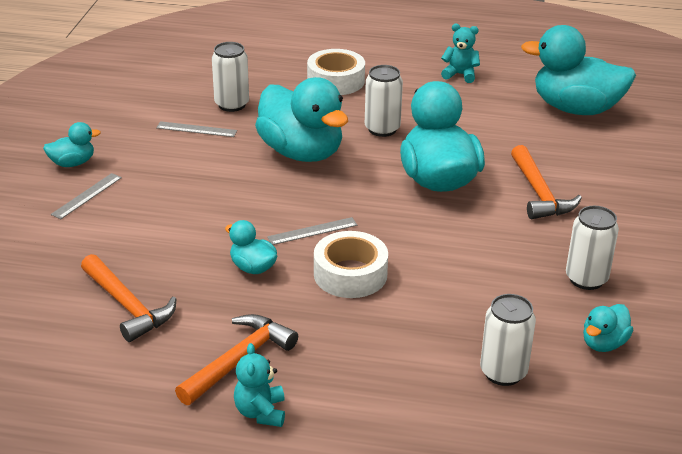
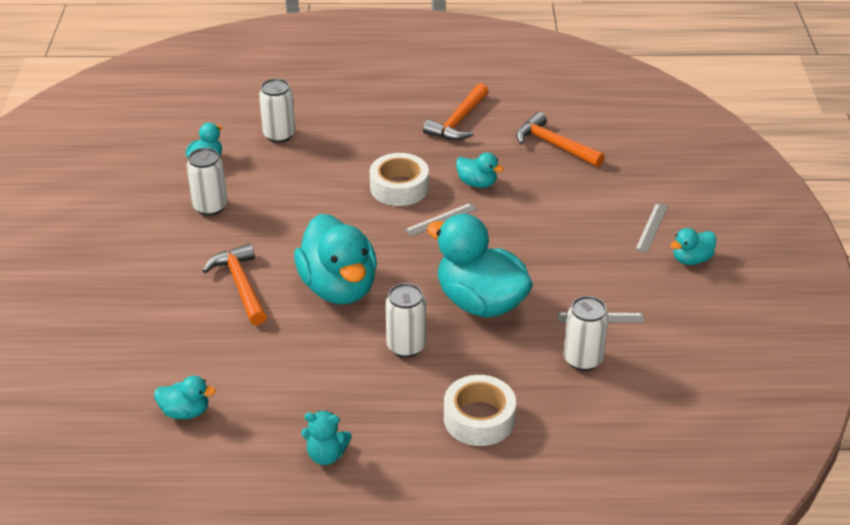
camera: 170 degrees right, 5 degrees up
turquoise teddy bear [234,343,285,427] -> none
turquoise duck [521,25,636,115] -> turquoise duck [154,376,216,419], size x0.47

